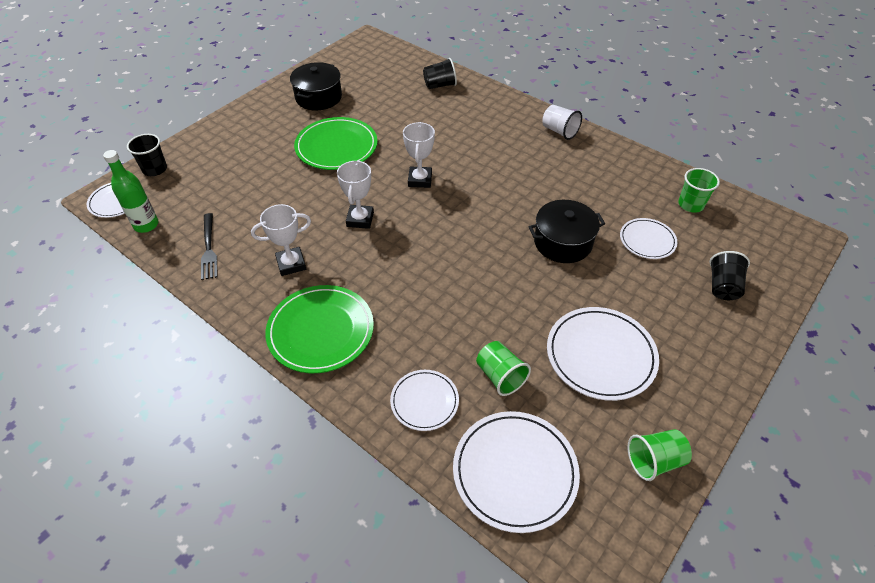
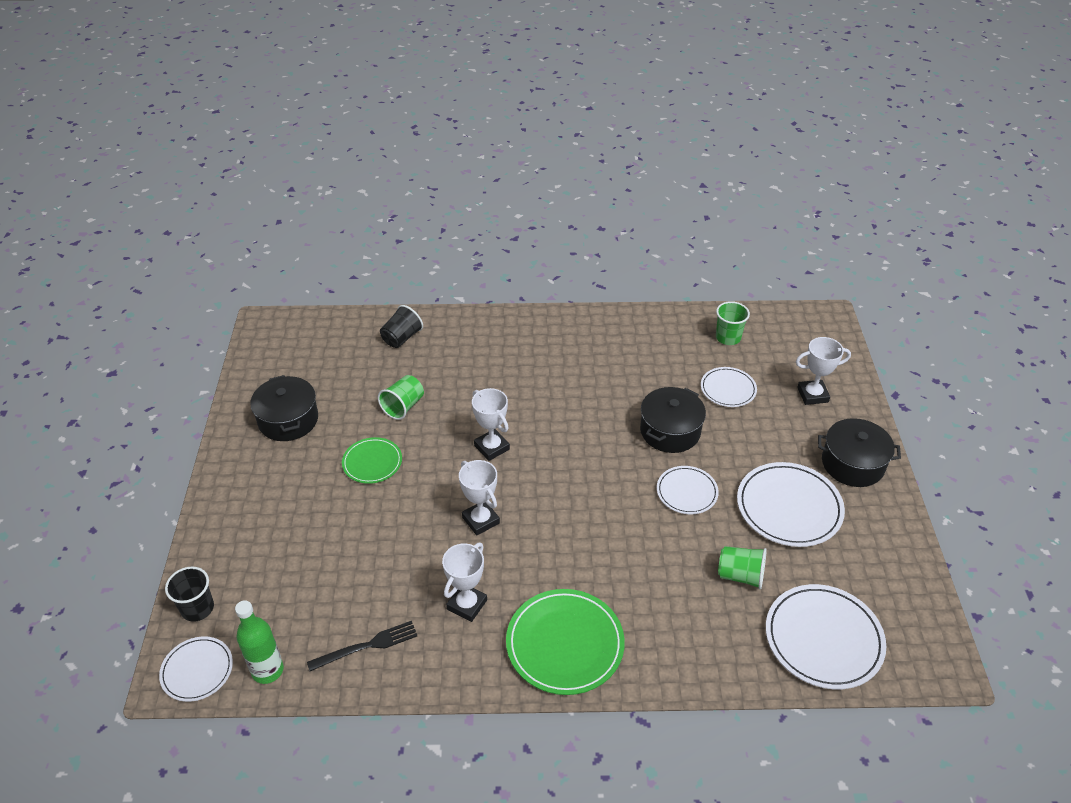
camera: 40 degrees left, 5 degrees down
black fork [201,213,218,280] -> black fork turned 60 degrees counterclockwise [307,621,417,671]
green plate [294,117,378,170] -> green plate [342,437,402,484], size x0.59
white plate [390,370,459,431] -> white plate moved to [657,466,719,514]
white cup [542,105,582,140] -> none
green cup [627,429,692,481] -> green cup moved to [378,375,424,420]
black cup [709,251,750,300] -> white trophy [796,337,851,405]
none -> black pot [818,418,901,487]

